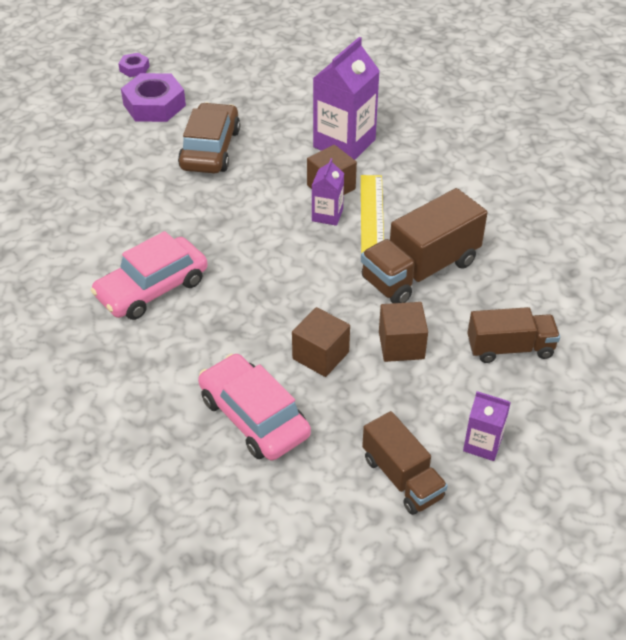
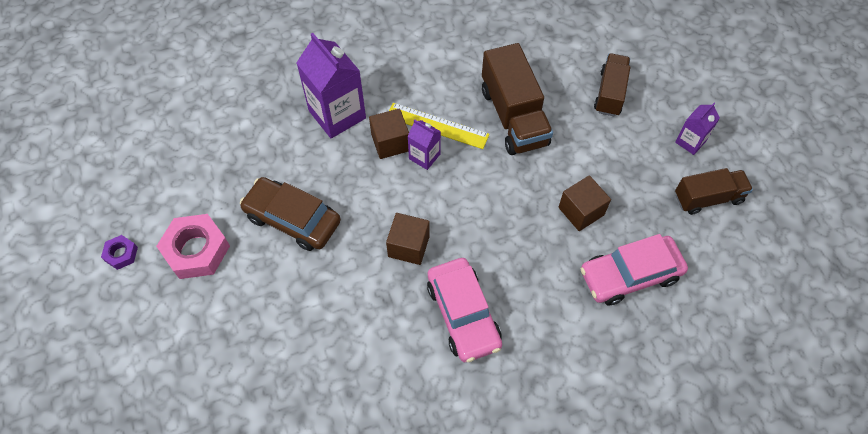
camera: 70 degrees left, 15 degrees up
purple nut [121,73,186,122] -> pink nut [156,214,230,279]
brown cube [379,302,428,362] -> brown cube moved to [386,213,430,265]

